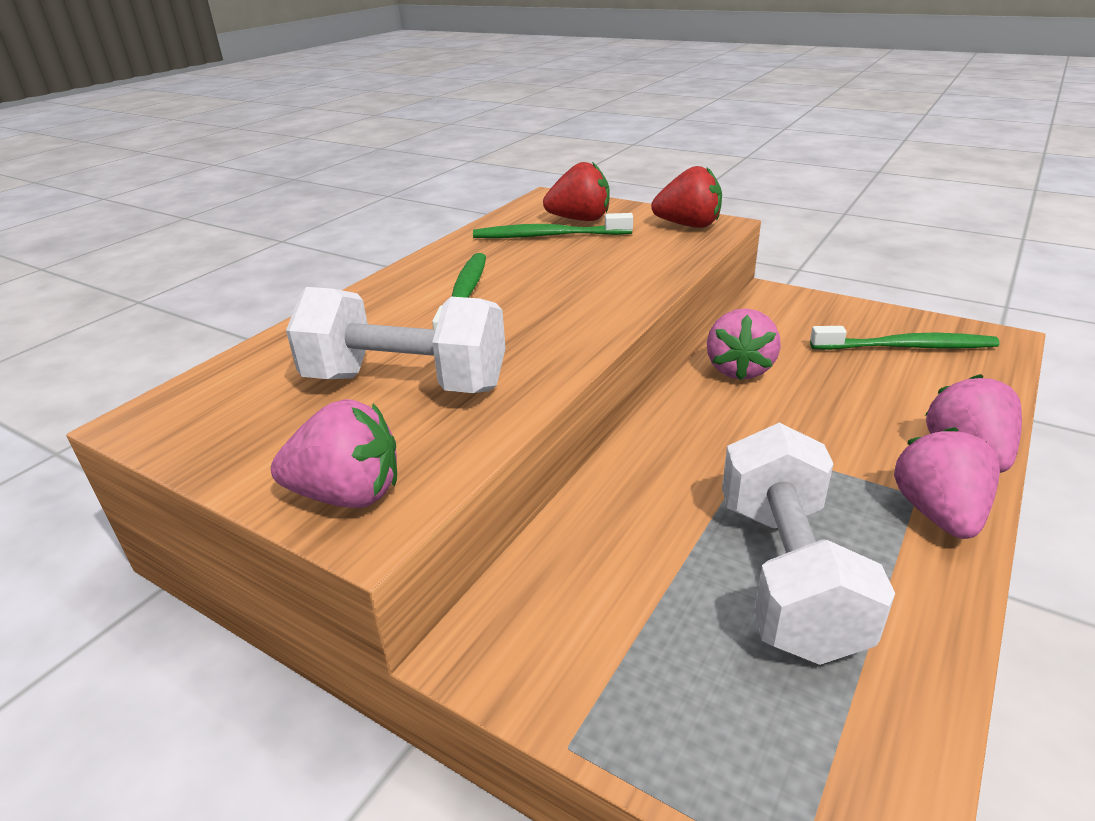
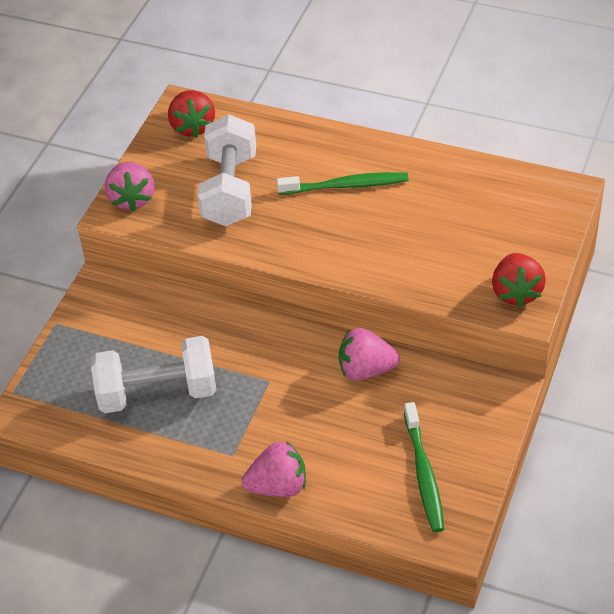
camera: 80 degrees right, 15 degrees up
green toothbrush [473,213,633,238] -> none
red strawberry [543,162,609,221] -> red strawberry moved to [168,90,215,137]
pink strawberry [894,427,1000,539] -> none

